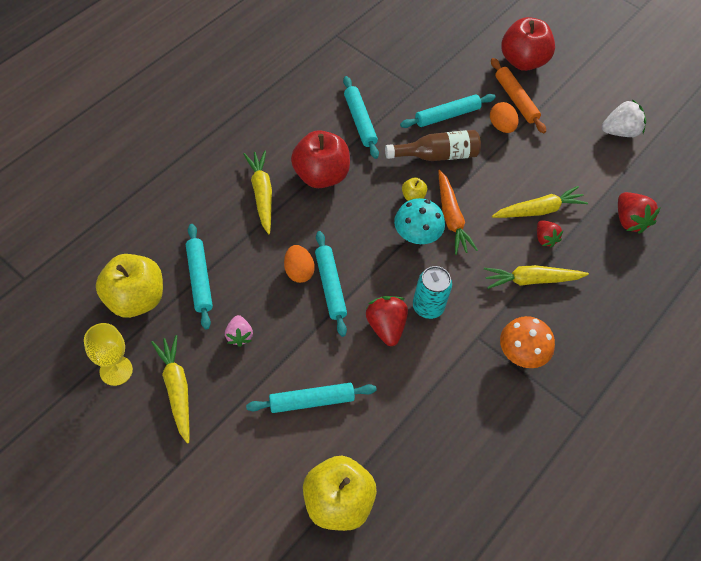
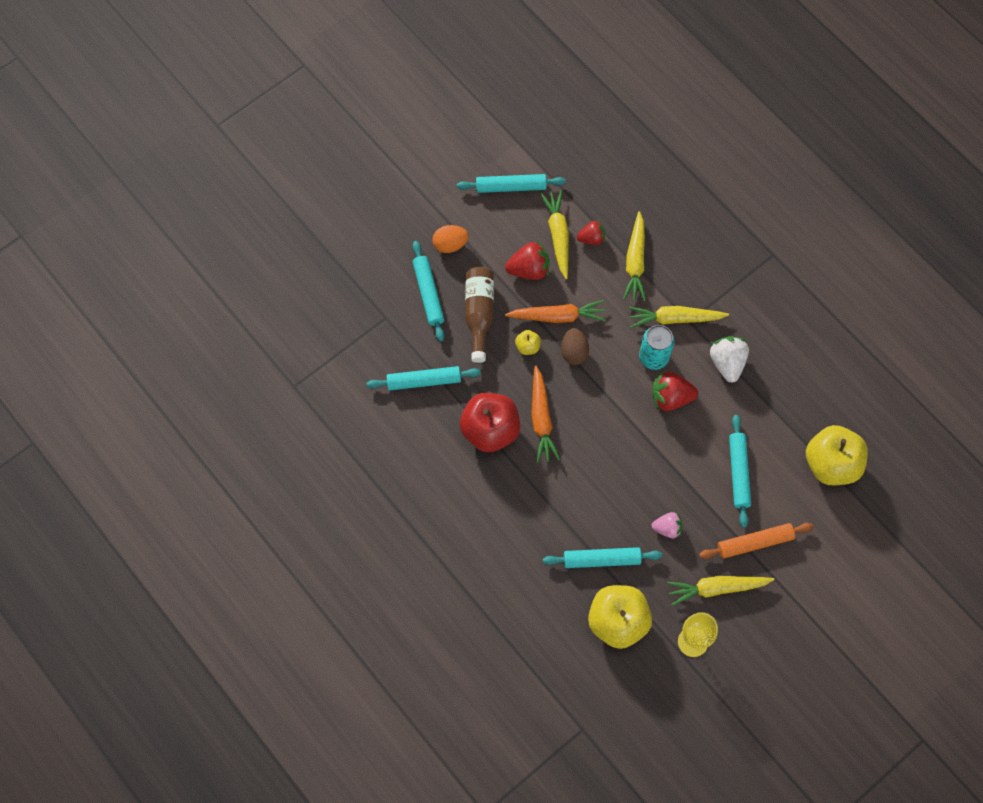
camera: 75 degrees left, 10 degrees up
yellow carrot [243,151,272,234] -> yellow carrot moved to [629,306,729,328]
orange egg [284,245,315,283] -> none
turquoise rolling pin [315,231,347,337] -> turquoise rolling pin moved to [457,174,566,193]
turquoise mushroom [394,198,445,244] -> brown egg [561,328,589,365]
orange rolling pin [491,58,546,134] -> orange rolling pin moved to [699,523,813,559]
orange mushroom [500,316,555,368] -> none
red apple [501,17,555,71] -> none
white strawberry [602,99,646,137] -> white strawberry moved to [710,336,749,383]
red strawberry [618,192,661,234] -> red strawberry moved to [505,241,549,280]
none -> orange carrot [531,366,560,463]

